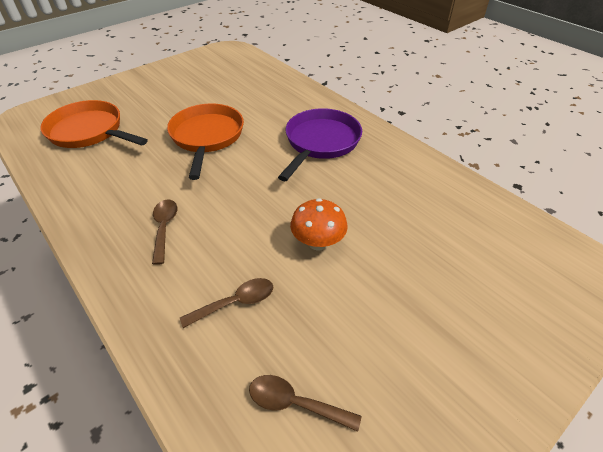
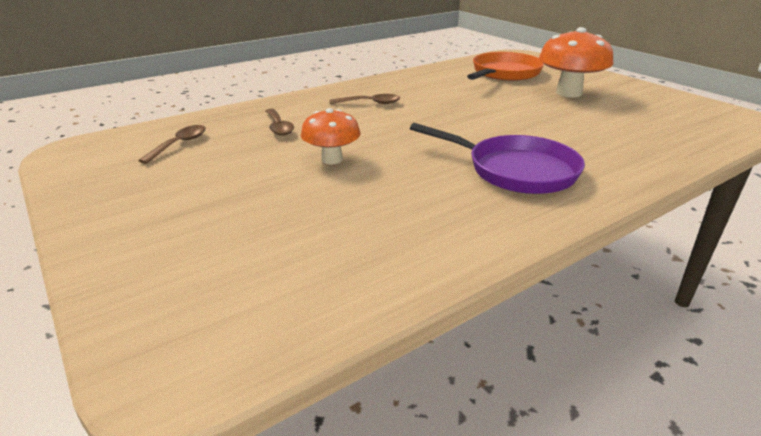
camera: 95 degrees right, 15 degrees down
orange pan [167,103,244,180] -> none
none -> orange mushroom [539,27,613,97]

